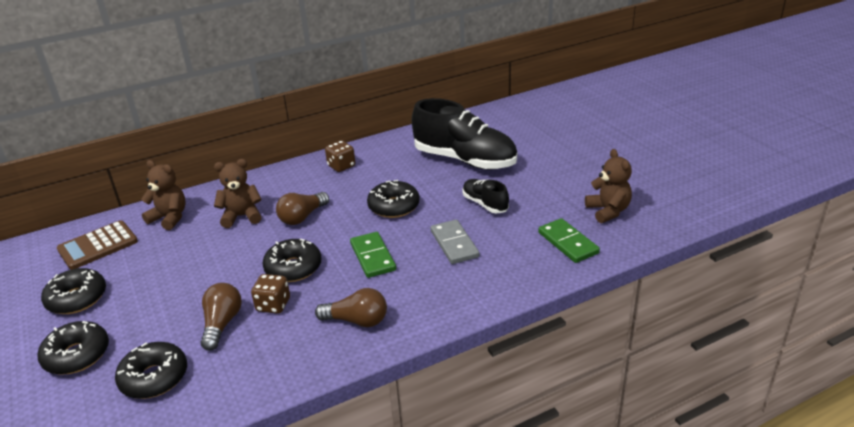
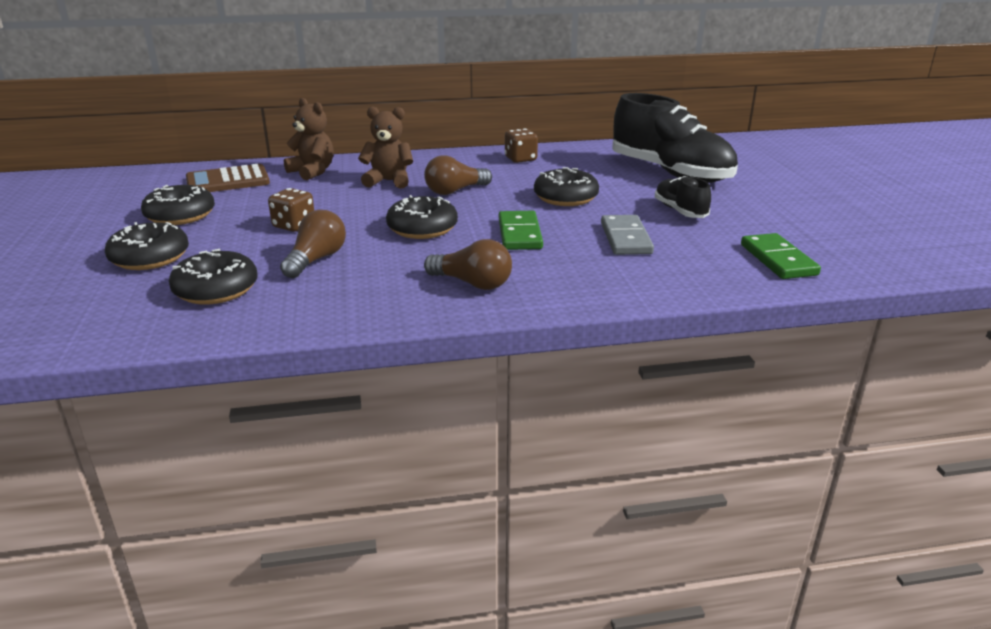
camera: 15 degrees right, 5 degrees down
brown dice [251,274,290,314] -> brown dice moved to [268,188,314,232]
brown teddy bear [585,149,632,223] -> none

